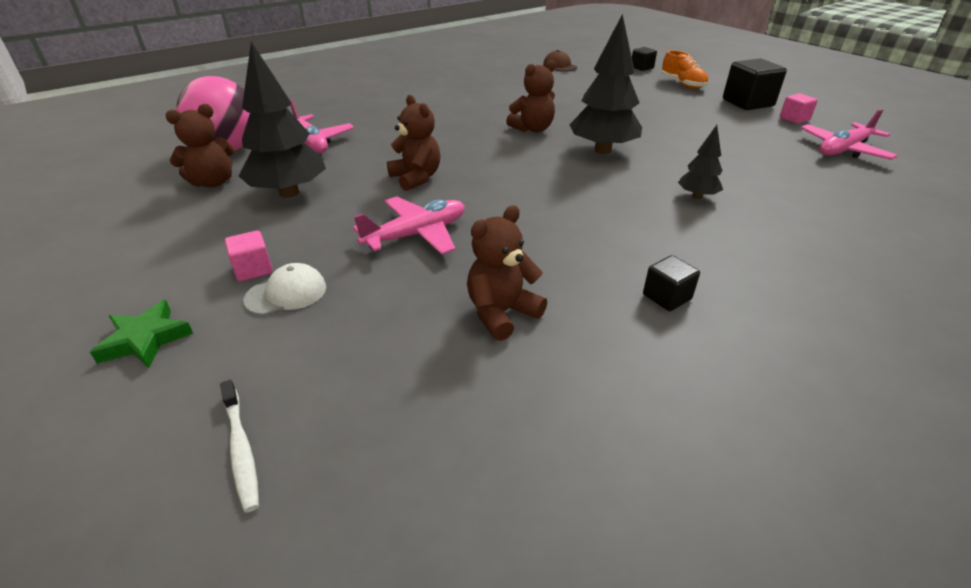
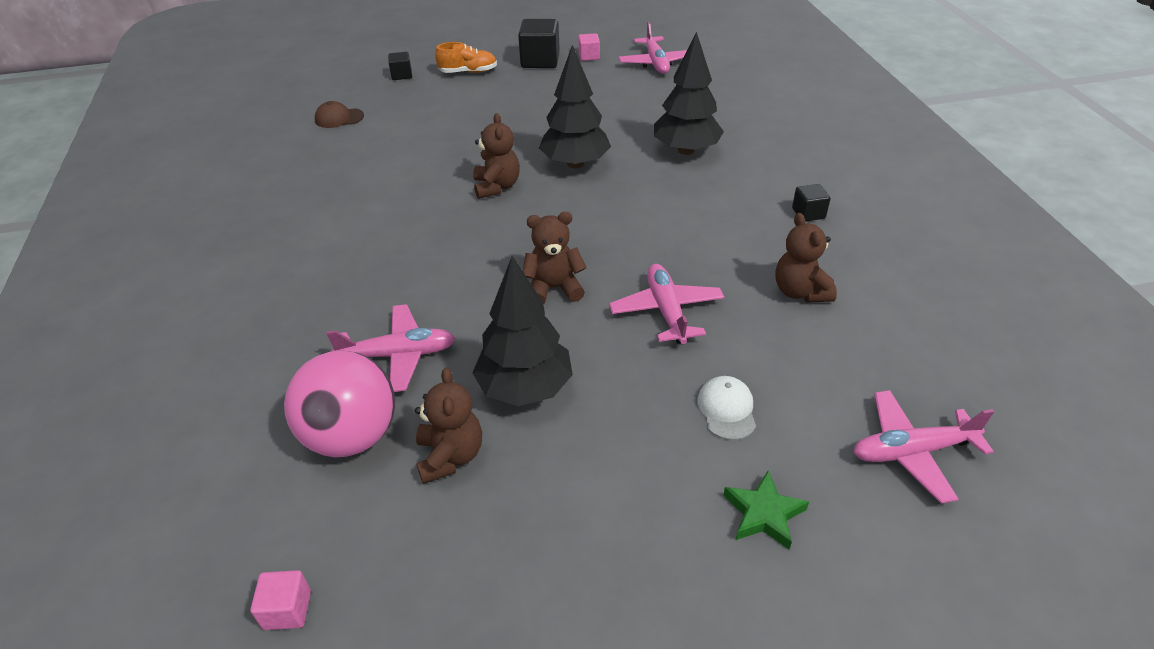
camera: 65 degrees left, 5 degrees up
white toothbrush [220,380,259,512] -> pink plane [853,390,994,504]
pink cube [225,230,273,281] -> pink cube moved to [250,570,311,630]
black tree [678,125,723,199] -> black tree [654,32,724,155], size x1.93

